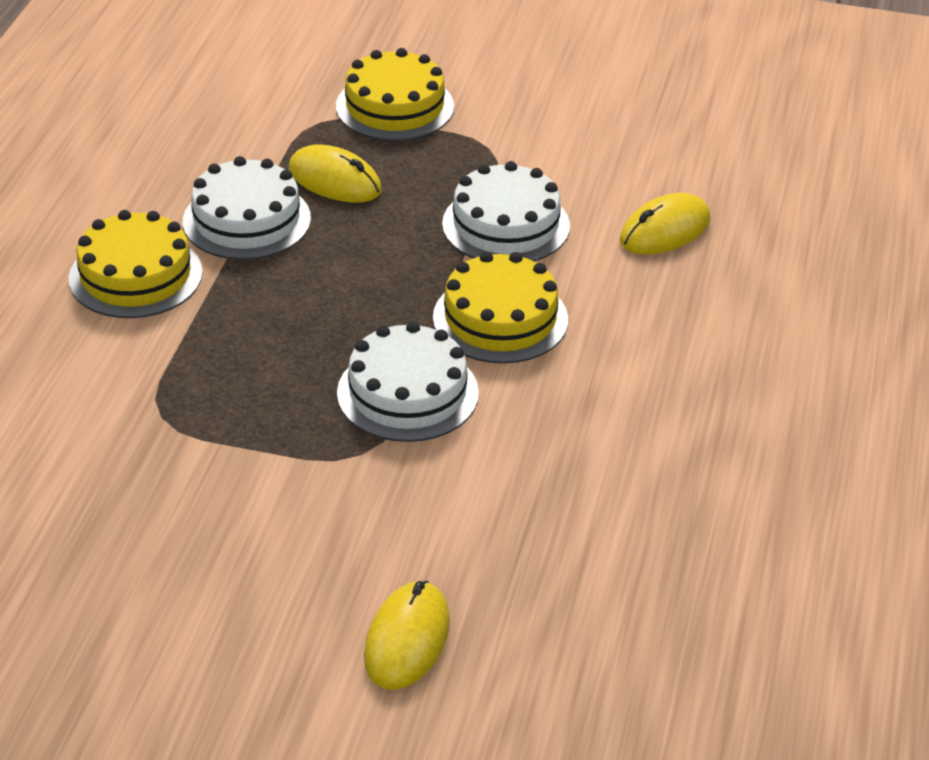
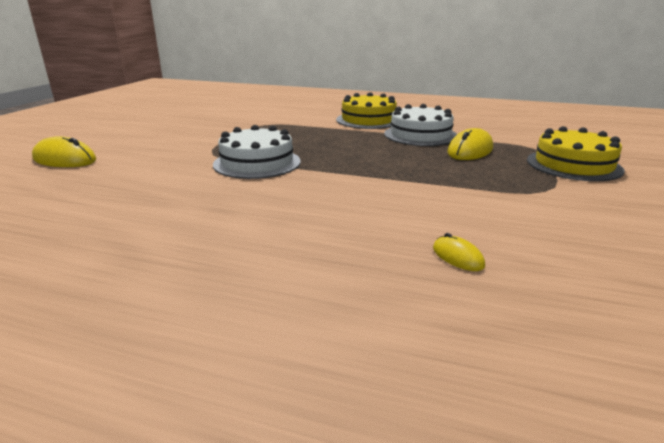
camera: 95 degrees right, 15 degrees down
yellow cake [433,252,568,363] -> none
white cake [442,161,570,261] -> none
yellow mouse [620,193,711,254] -> yellow mouse [433,233,485,271], size x0.53

